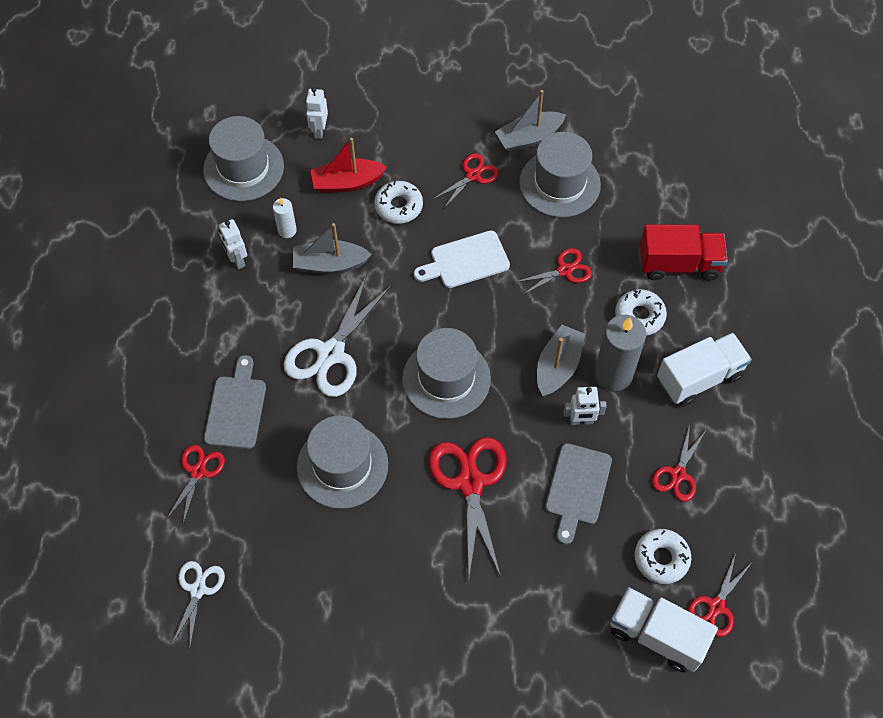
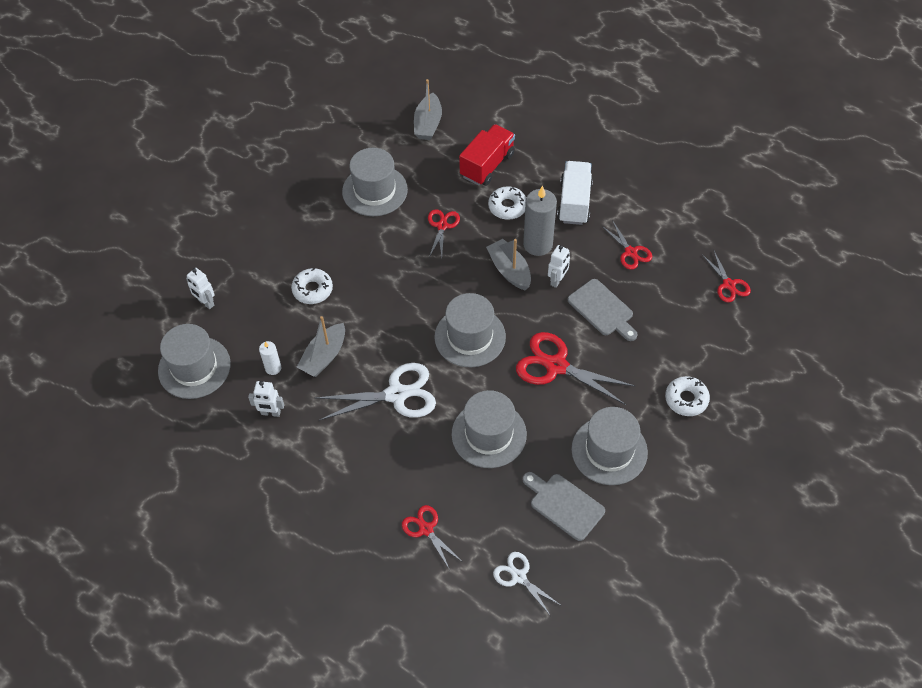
camera: 55 degrees left, 5 degrees down
grey cutting board [204,355,266,449] -> grey cutting board moved to [523,472,605,541]
white scissors [283,274,392,397] -> white scissors turned 75 degrees counterclockwise [316,363,436,420]
red boat [310,138,387,193] -> none
white cutting board [414,230,510,288] -> none
red scissors [432,153,499,208] -> none
grey boat [495,90,566,152] -> grey boat moved to [414,79,442,140]
white truck [610,587,718,673] -> none
white donut [634,529,691,584] -> white donut moved to [665,376,710,416]
none -> grey hat [571,407,648,485]

